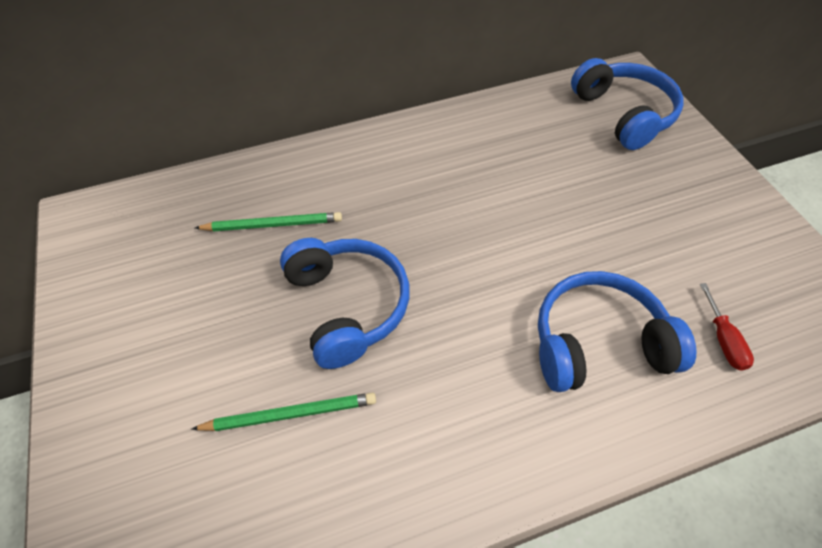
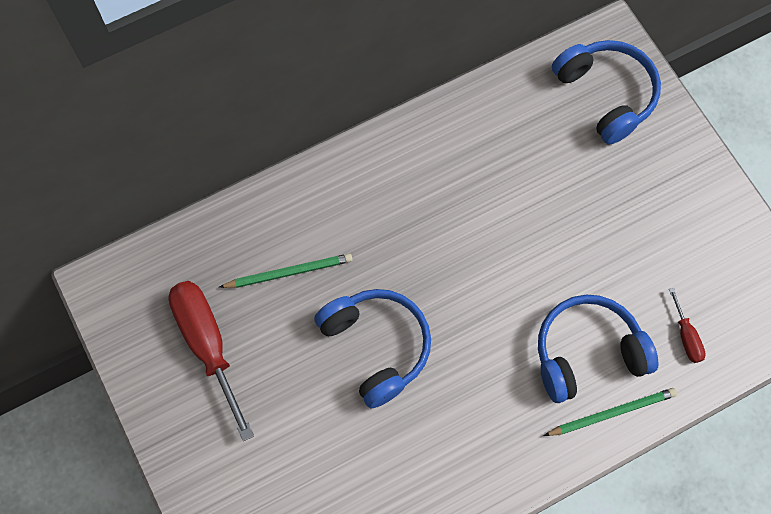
camera: 10 degrees left, 15 degrees up
green pencil [192,392,376,431] -> green pencil moved to [544,388,677,436]
none -> red screwdriver [168,281,254,441]

